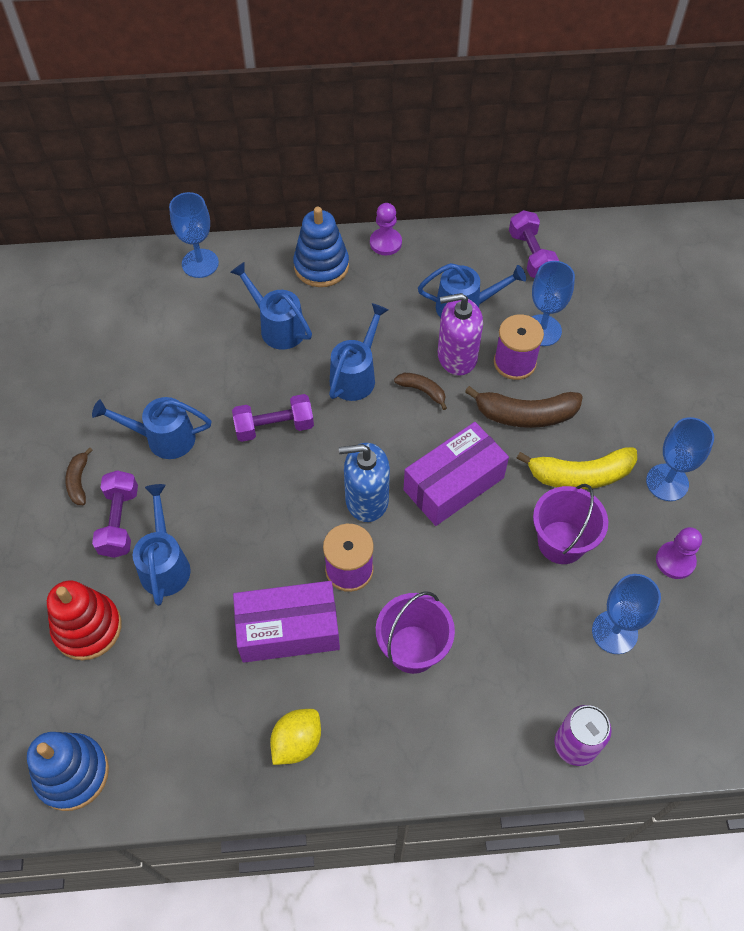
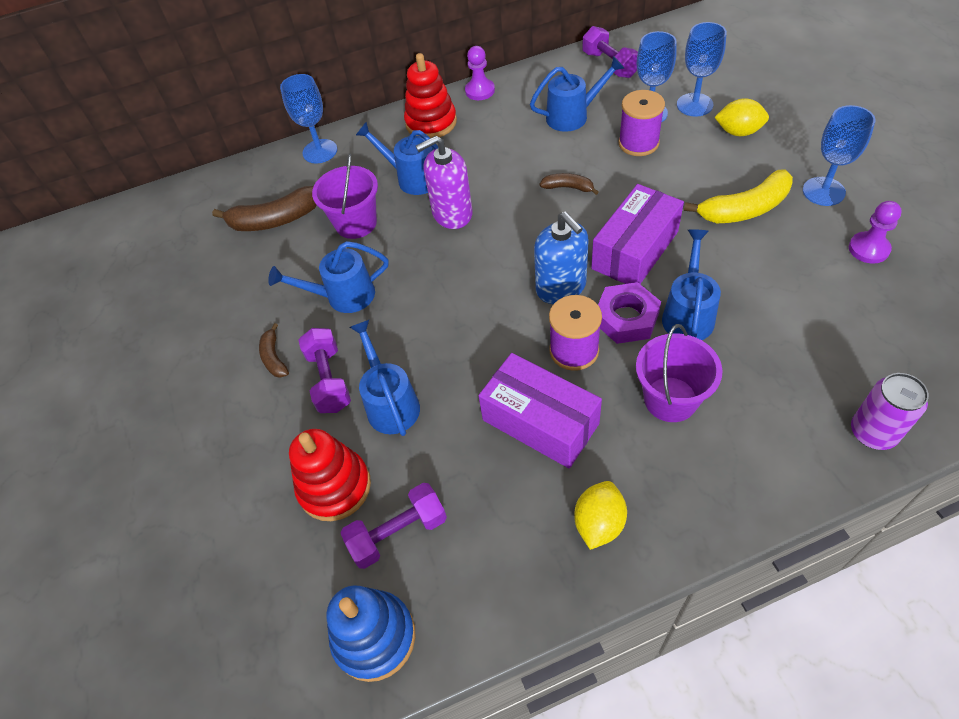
camera: 10 degrees left, 5 degrees down
purple dumbbell [232,394,314,442] -> purple dumbbell moved to [341,483,447,569]
purple box [233,581,340,663] -> purple box turned 60 degrees clockwise [478,353,602,468]
blue stacking toy [293,207,349,287] -> red stacking toy [404,53,457,138]
blue watering can [329,303,389,401] -> blue watering can moved to [662,229,721,340]
blue soap dispenser [339,443,390,522] -> blue soap dispenser turned 105 degrees counterclockwise [534,212,588,304]
purple soap dispenser [438,293,483,375] -> purple soap dispenser moved to [416,136,473,229]
brown banana [465,386,583,428] -> brown banana moved to [212,186,317,231]
purple bucket [533,484,608,564] -> purple bucket moved to [312,153,378,239]
blue goblet [592,574,661,654] -> blue goblet moved to [677,22,727,117]
none -> purple nut [598,282,661,344]
none -> yellow lemon [714,98,769,136]

